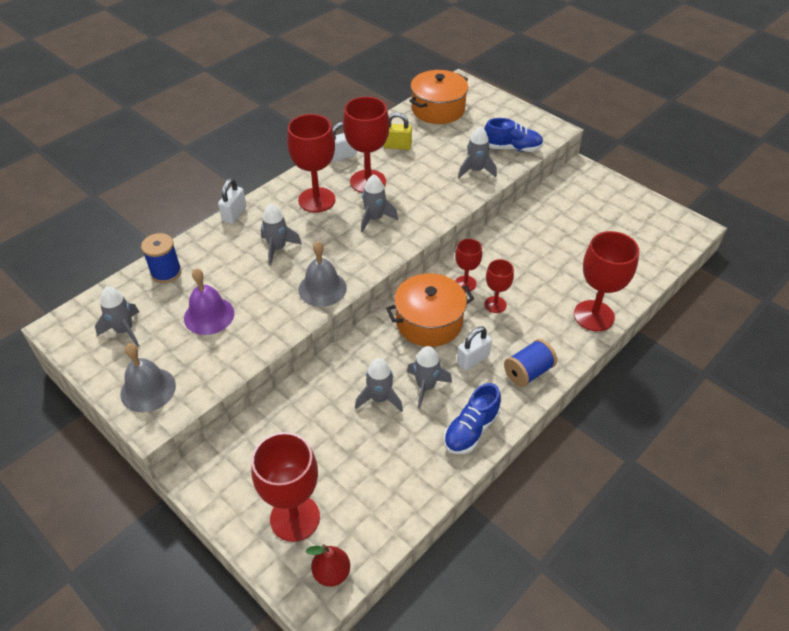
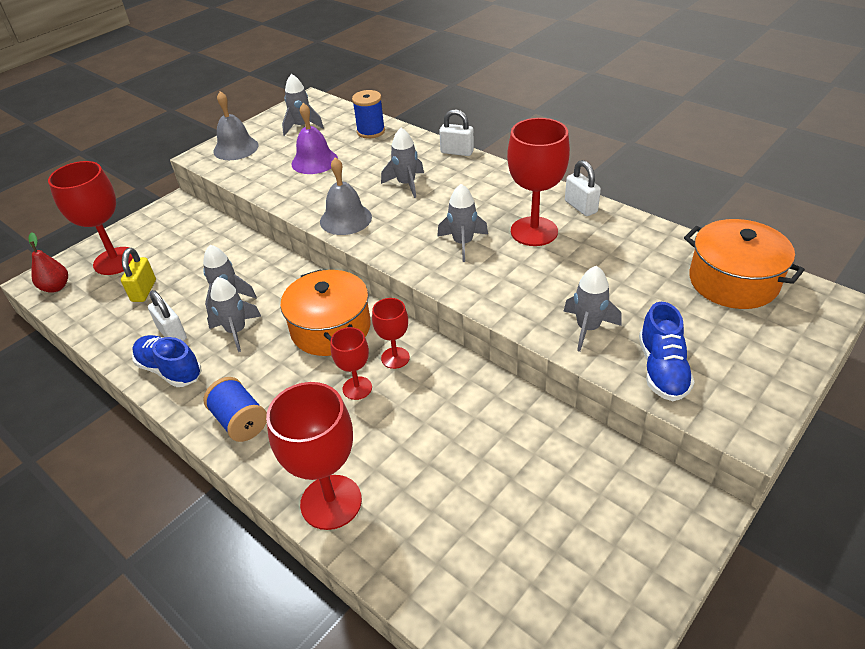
camera: 90 degrees right, 5 degrees down
red goblet [287,114,335,213] -> none
yellow padlock [383,112,412,150] -> yellow padlock moved to [121,248,156,302]
white padlock [457,327,492,371] -> white padlock moved to [148,290,187,341]

